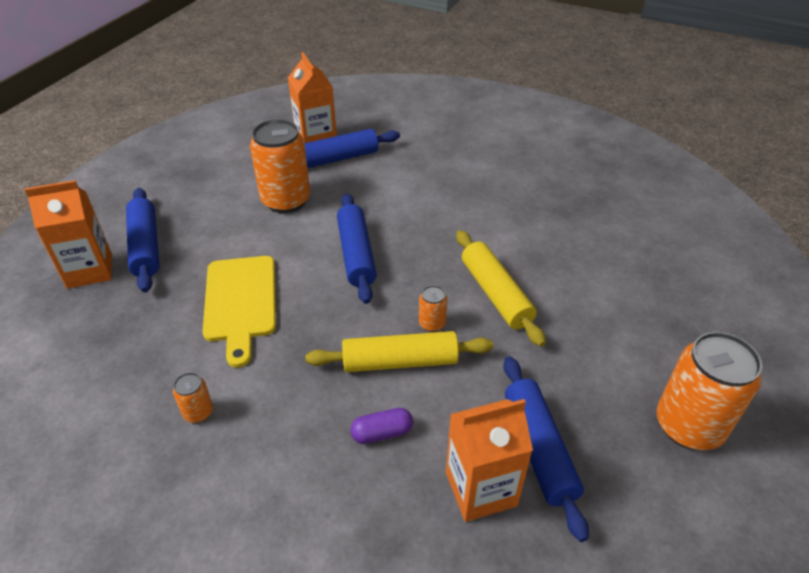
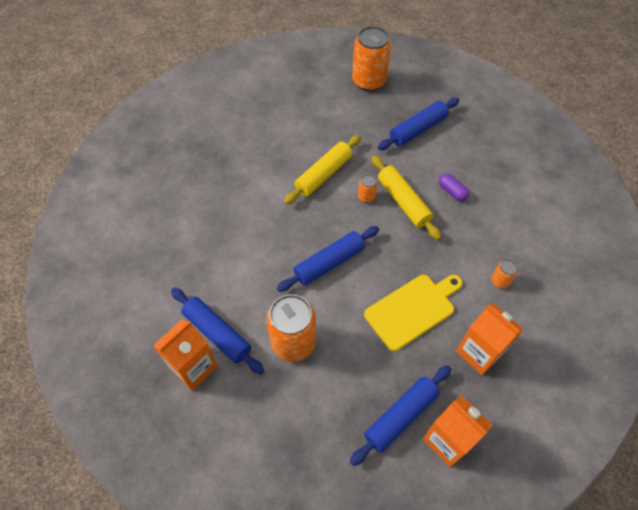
camera: 115 degrees left, 15 degrees up
orange carton [446,399,533,522] -> orange carton moved to [456,304,524,375]

